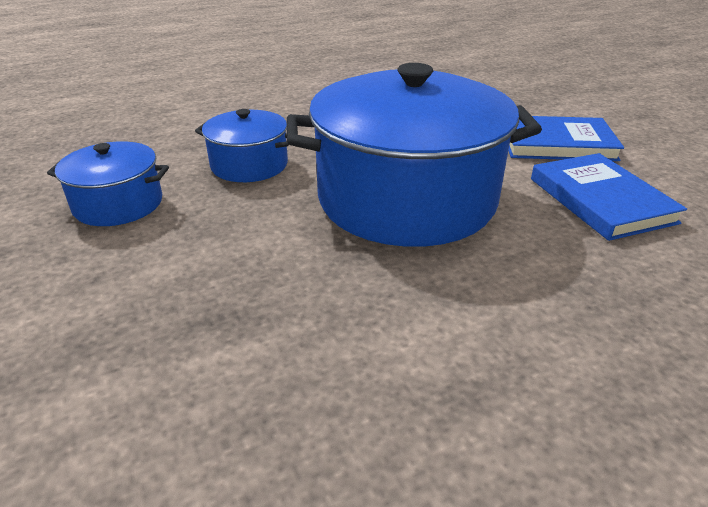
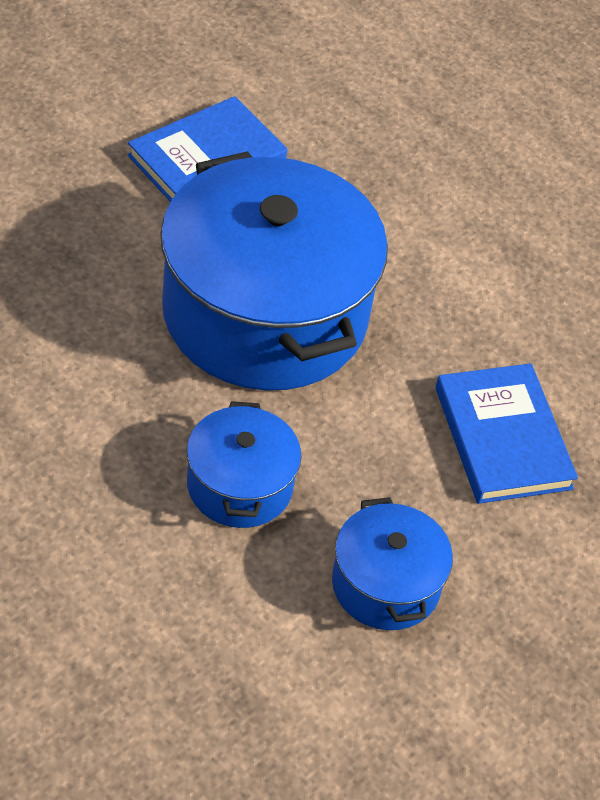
camera: 115 degrees left, 15 degrees up
blue book [508,116,624,161] -> blue book moved to [435,363,578,504]

